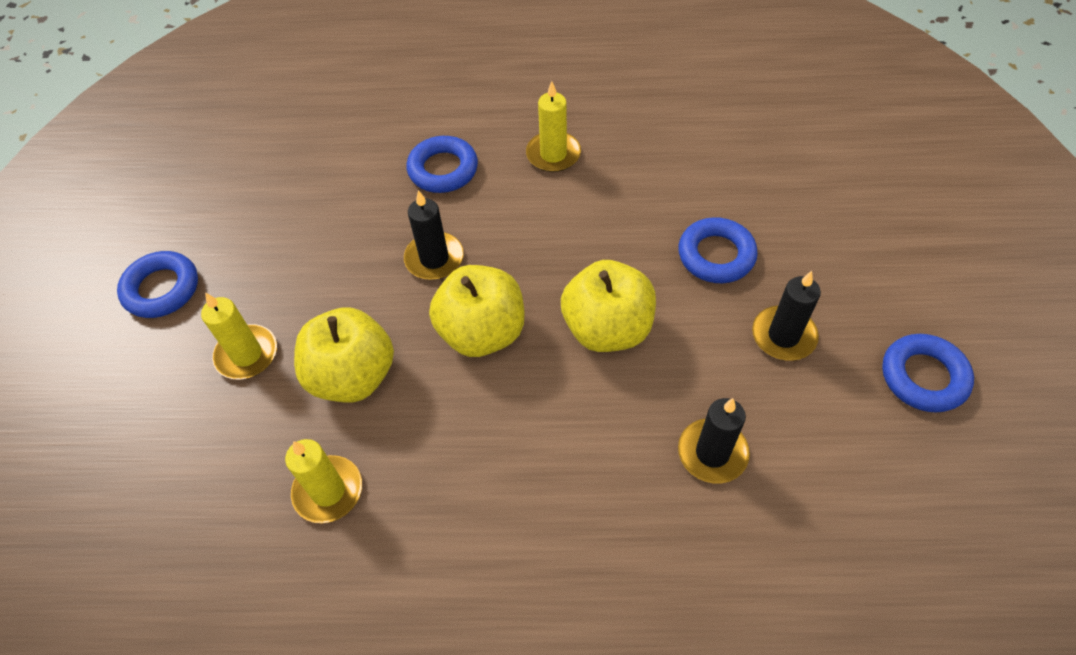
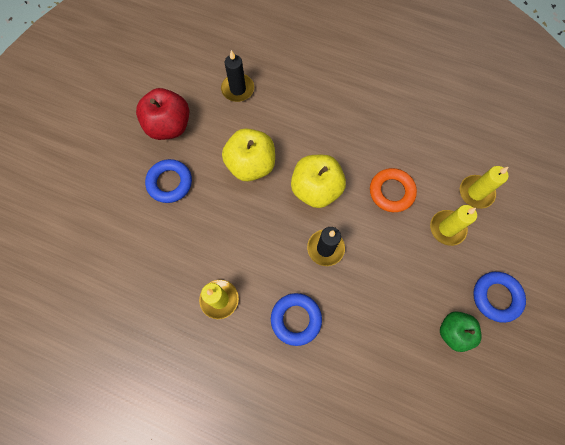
camera: 160 degrees left, 15 degrees up
yellow candle [285,439,362,523] -> yellow candle moved to [460,166,509,209]
yellow apple [294,307,394,403] -> orange ring [370,168,417,212]
black candle [752,271,821,361] -> red apple [136,88,189,140]
blue ring [882,334,974,413] -> none
none -> green apple [440,311,482,352]

